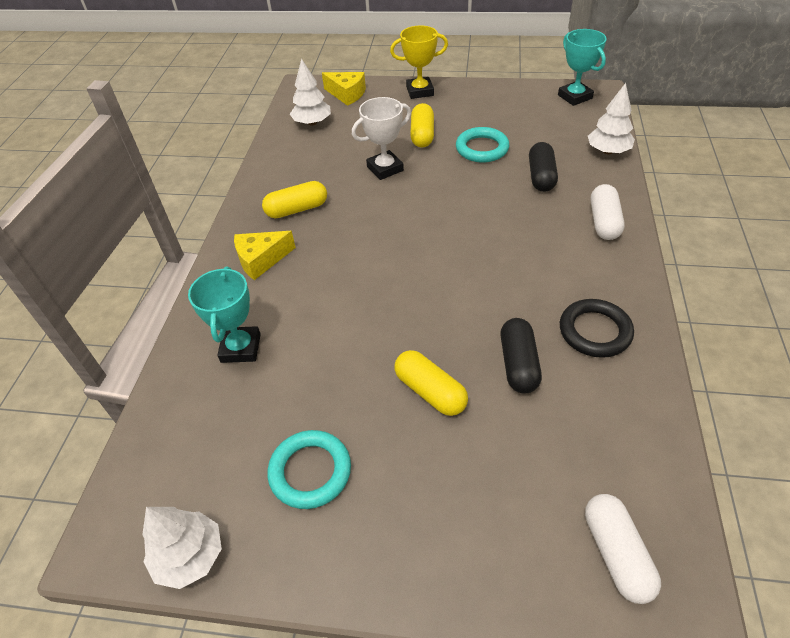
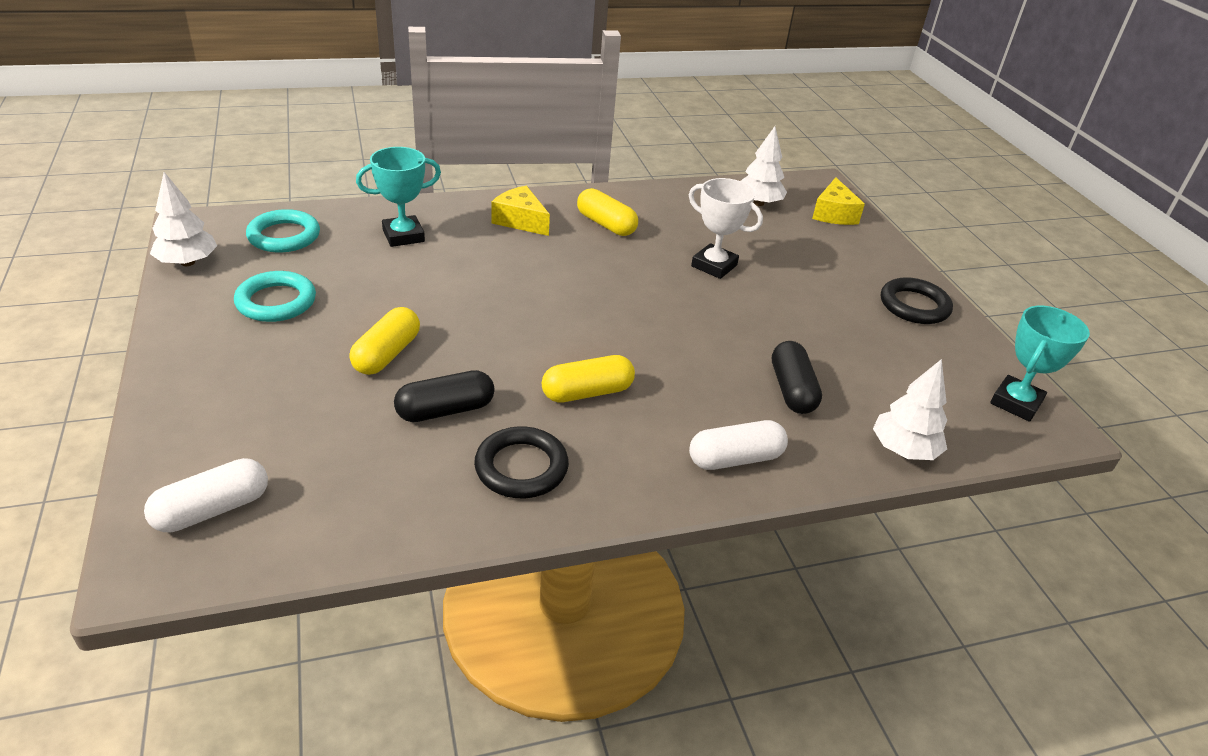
camera: 60 degrees right, 10 degrees down
yellow trophy [390,25,448,99] -> none
yellow capsule [410,103,434,148] -> yellow capsule moved to [542,355,635,403]
turquoise ring [456,127,509,163] -> turquoise ring moved to [246,209,320,252]
black capsule [529,142,558,192] -> black capsule turned 75 degrees counterclockwise [772,341,822,414]
none -> black ring [881,277,953,324]

